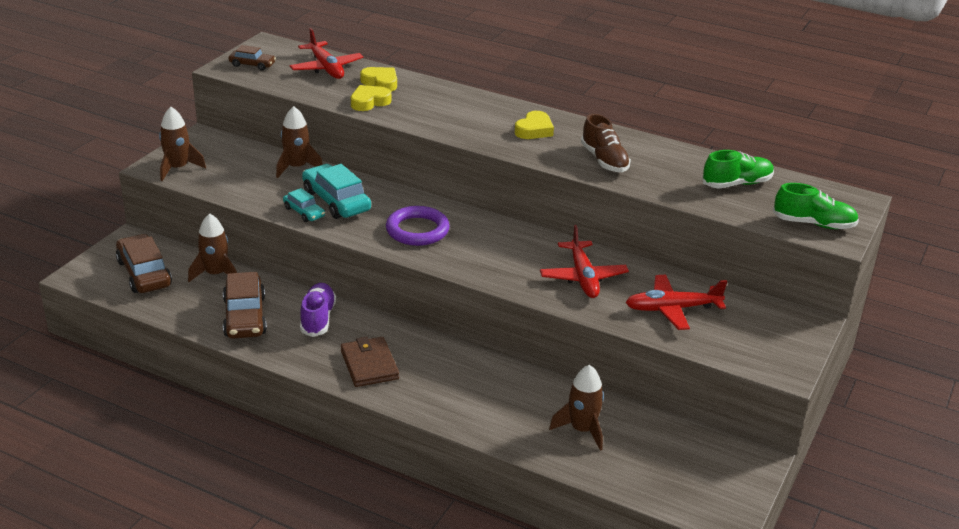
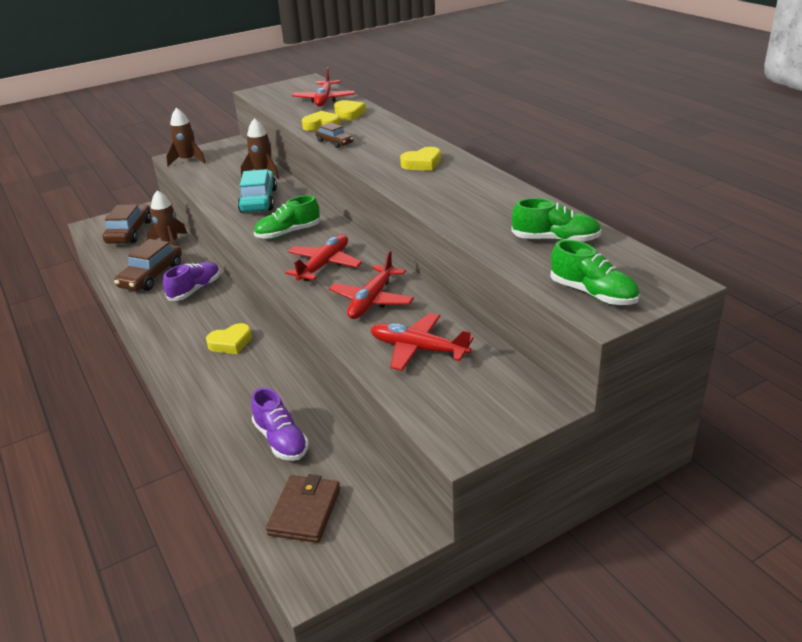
camera: 35 degrees right, 0 degrees up
brown car [229,45,276,70] -> brown car moved to [315,122,354,148]
turquoise car [283,188,325,222] -> none
brown wallet [341,337,399,387] -> brown wallet moved to [266,474,340,543]
purple ring [386,206,450,246] -> green shoe [254,195,320,239]
brown rocket [549,365,604,451] -> purple shoe [251,388,309,461]
brown shoe [581,114,631,172] -> none
none -> yellow heart [206,323,252,354]
none -> red plane [285,234,362,281]

